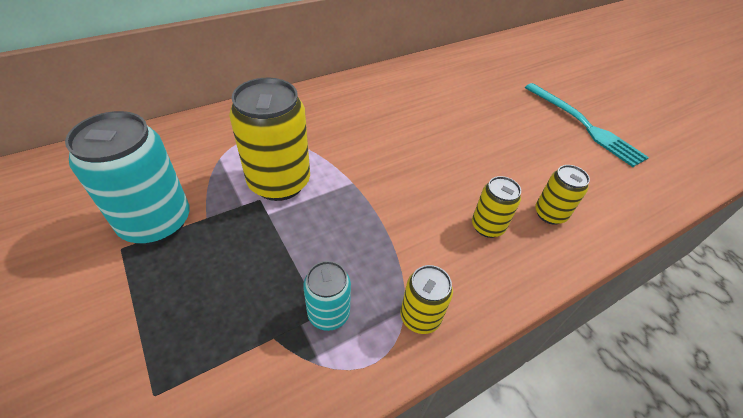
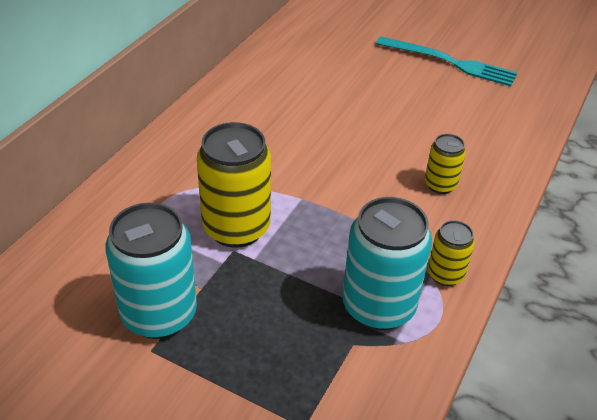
camera: 30 degrees left, 5 degrees down
turquoise can [303,261,351,331] -> turquoise can [342,197,432,330], size x1.90
yellow can [535,165,590,225] -> none

